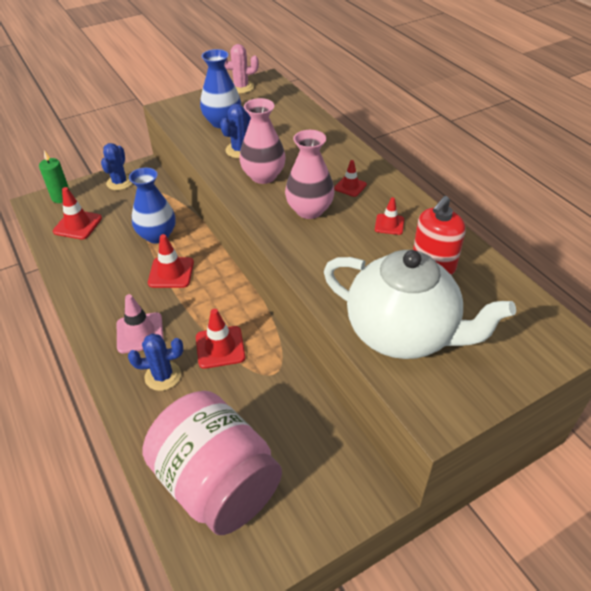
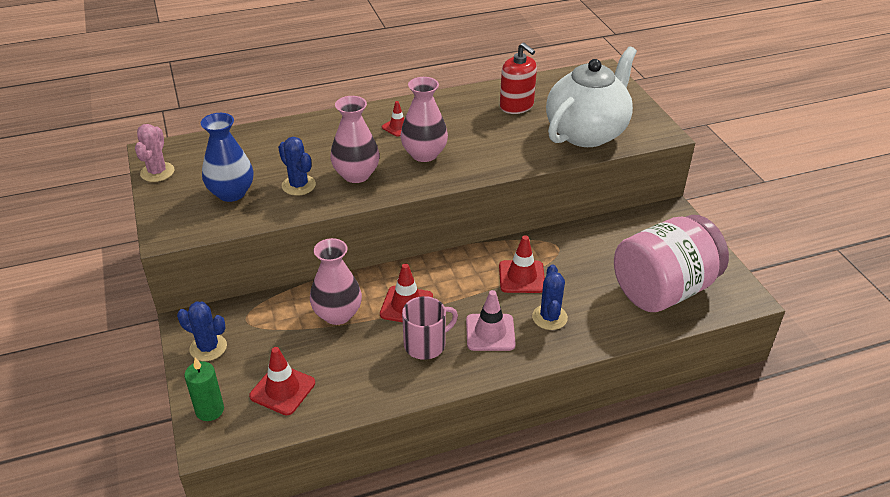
camera: 80 degrees left, 5 degrees down
blue vase [129,168,176,243] -> pink vase [310,238,362,325]
red traffic cone [375,197,404,235] -> none
none -> pink mug [402,296,458,360]

